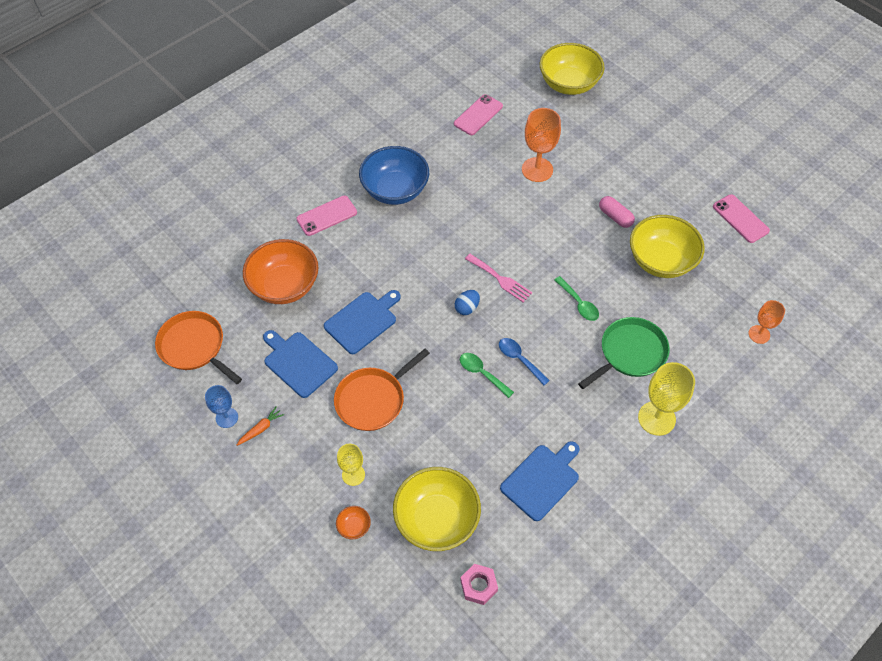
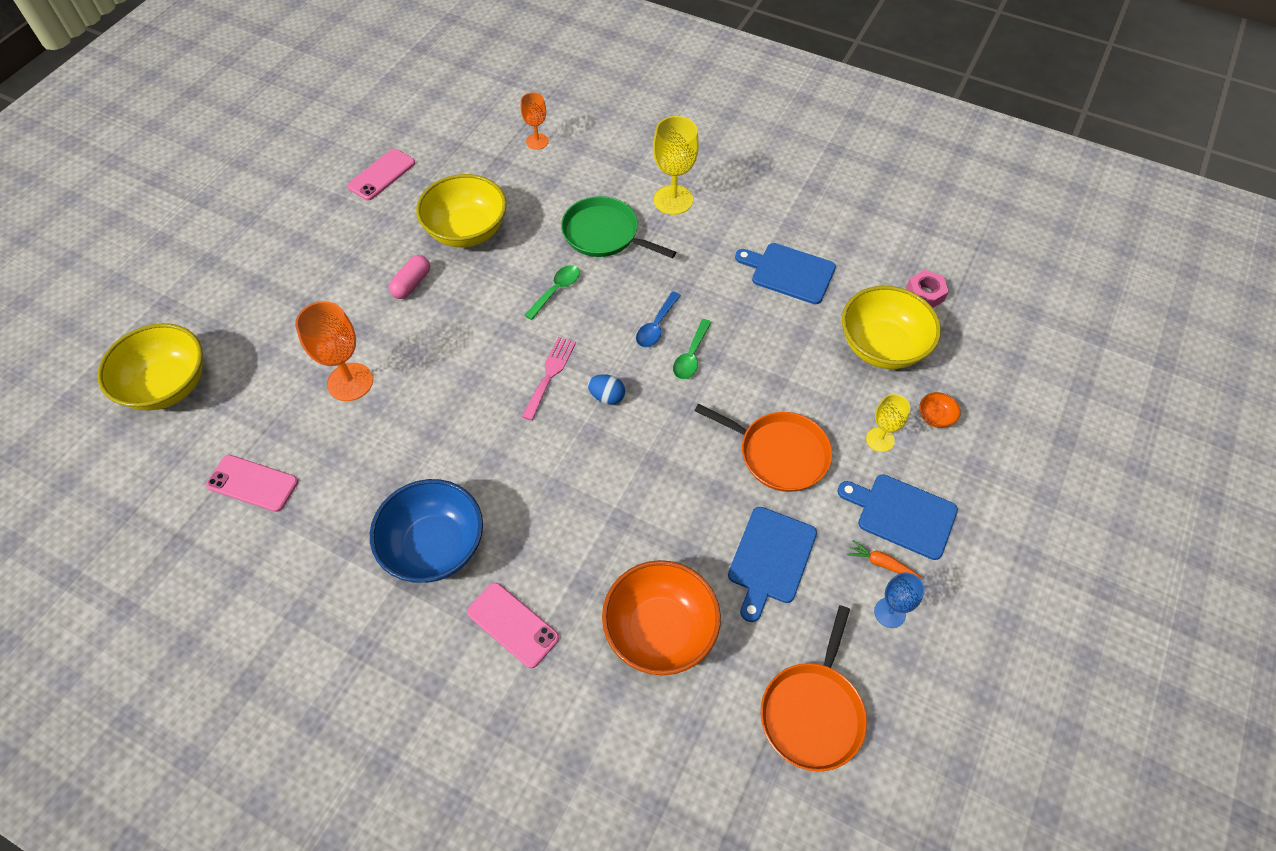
camera: 110 degrees left, 0 degrees up
blue cutting board [324,290,401,354] -> blue cutting board moved to [837,474,958,560]

